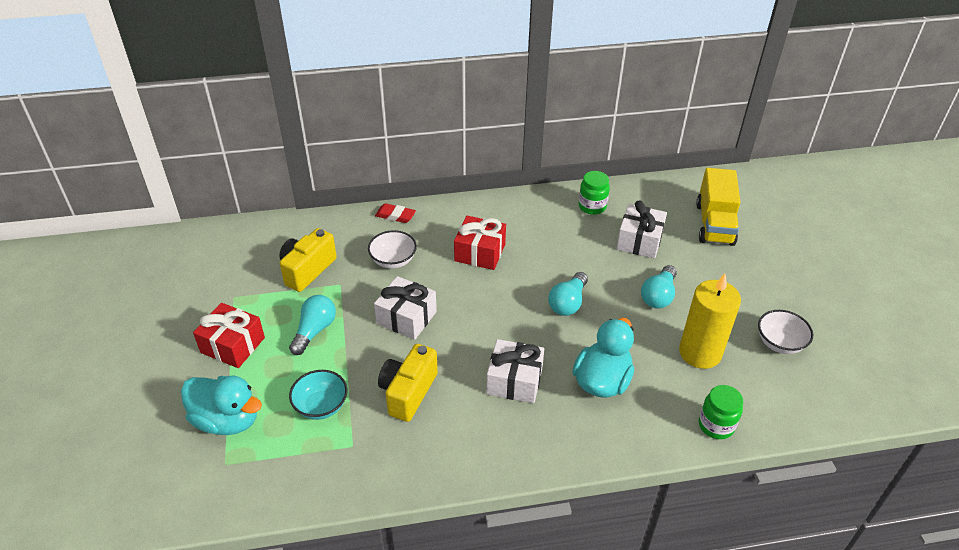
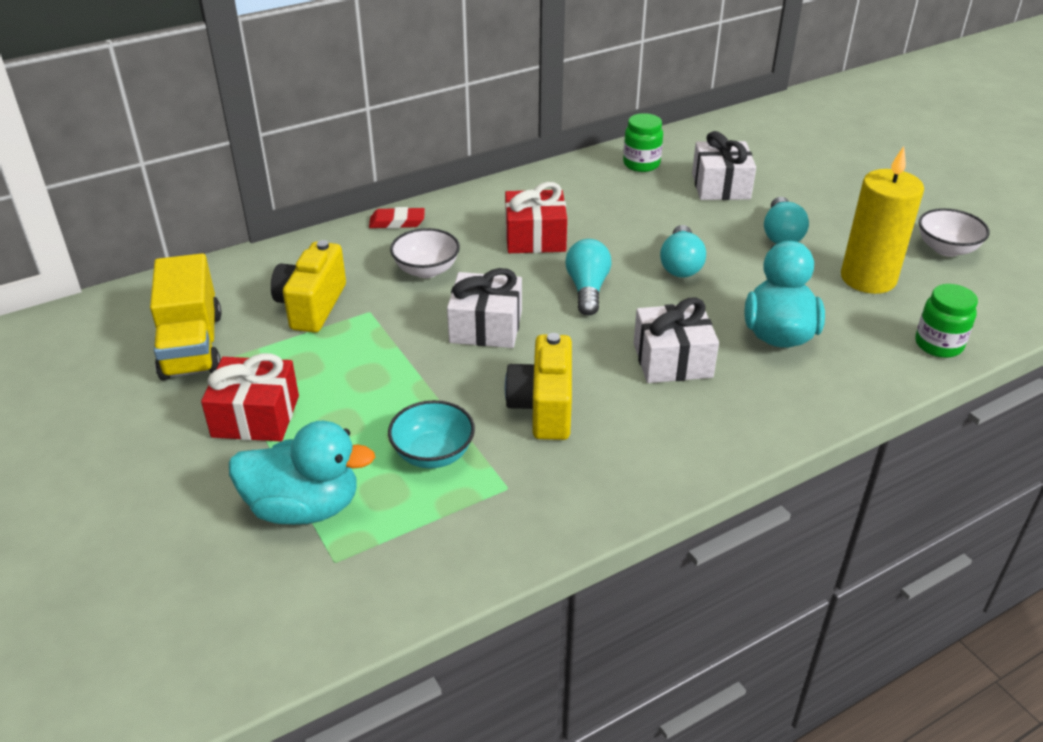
camera: 20 degrees left, 5 degrees down
turquoise light bulb [289,295,336,355] -> turquoise light bulb moved to [565,239,612,315]
yellow truck [696,168,741,246] -> yellow truck moved to [150,253,222,380]

